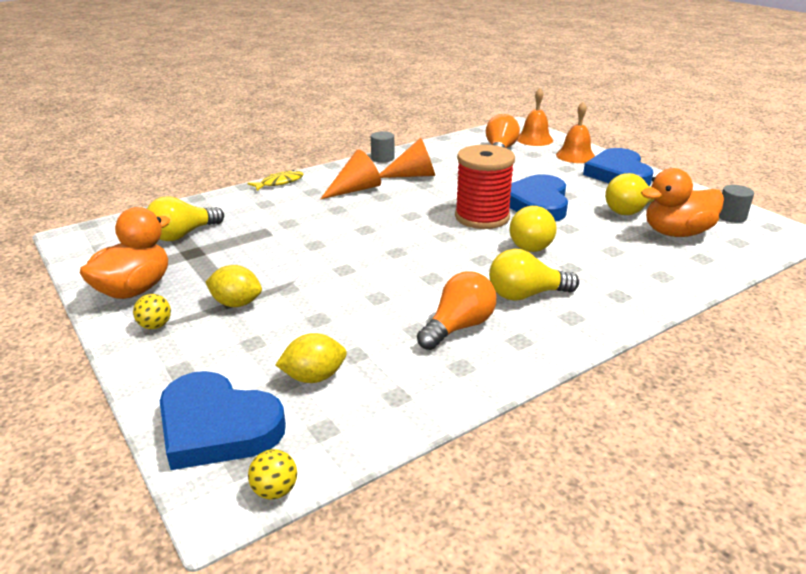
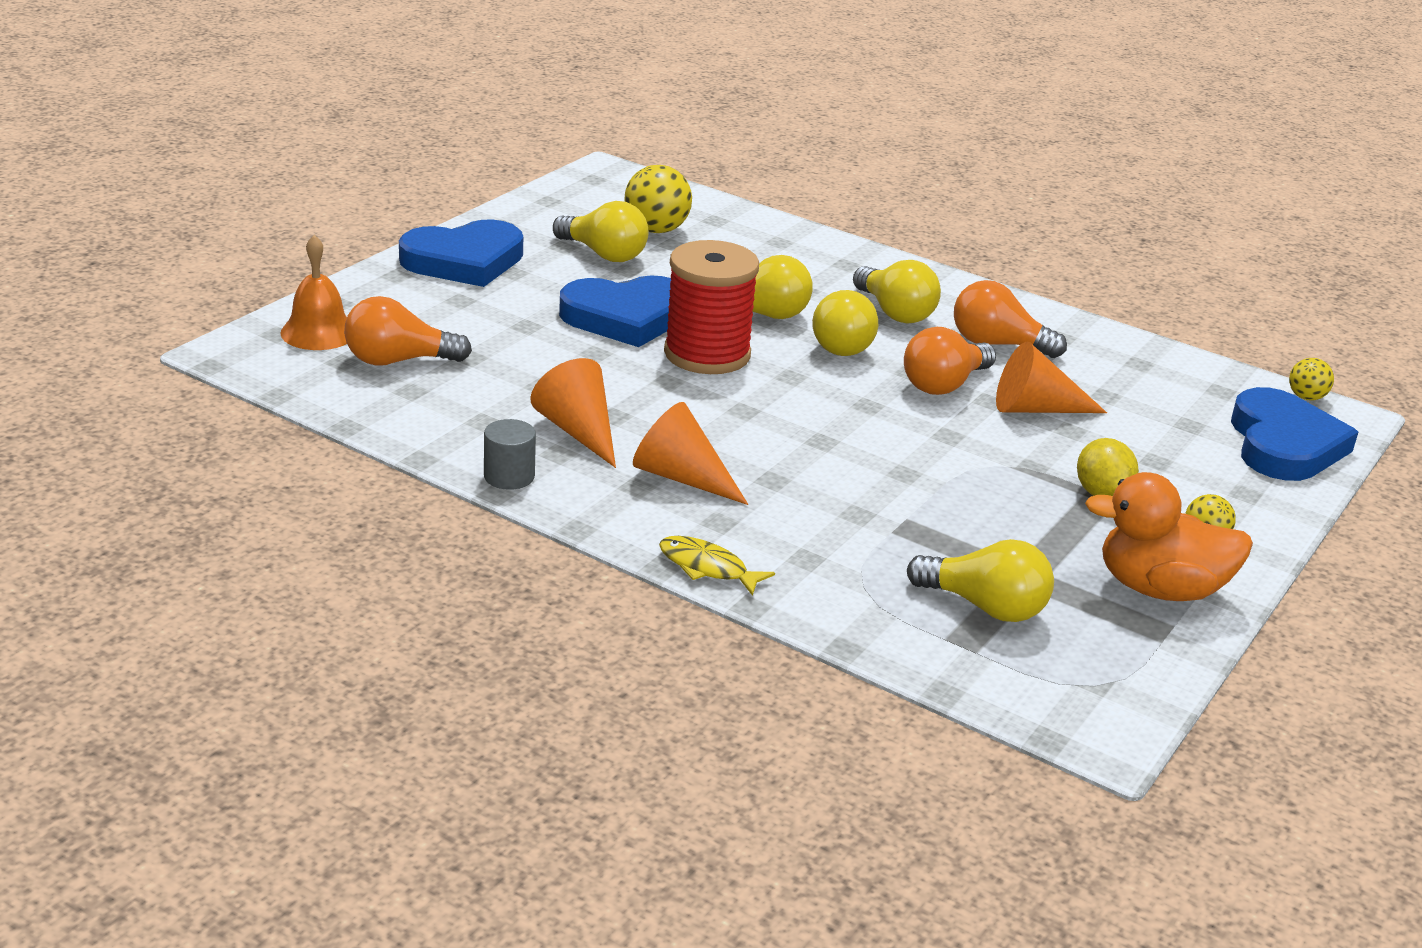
camera: 115 degrees left, 0 degrees up
yellow lemon [276,333,347,383] -> none
orange bell [556,102,595,163] -> none
orange duck [641,168,724,237] -> yellow ball [624,165,692,233]
grey cylinder [719,185,754,223] -> none
none -> yellow light bulb [812,290,878,356]
none -> orange light bulb [904,327,996,395]
none -> orange cone [996,342,1107,413]

